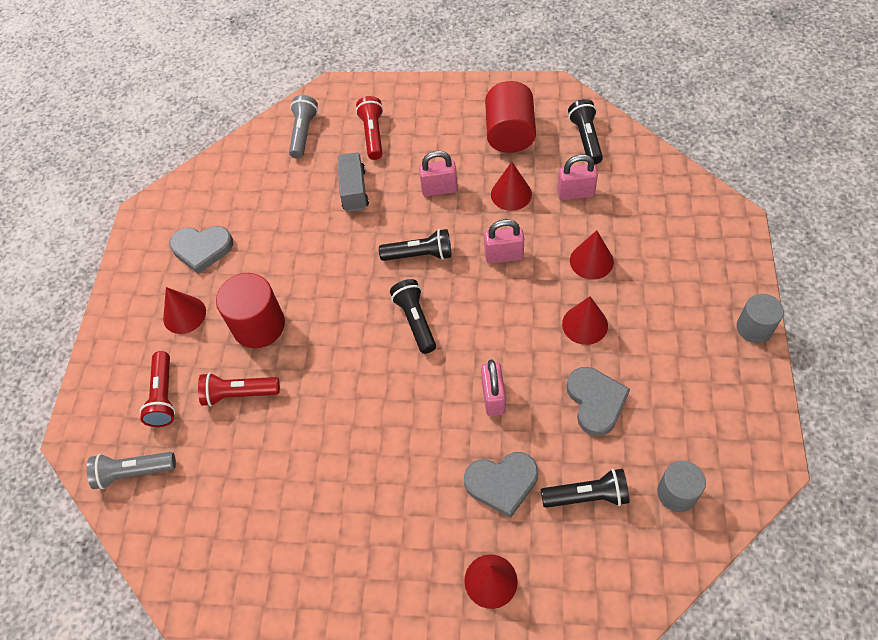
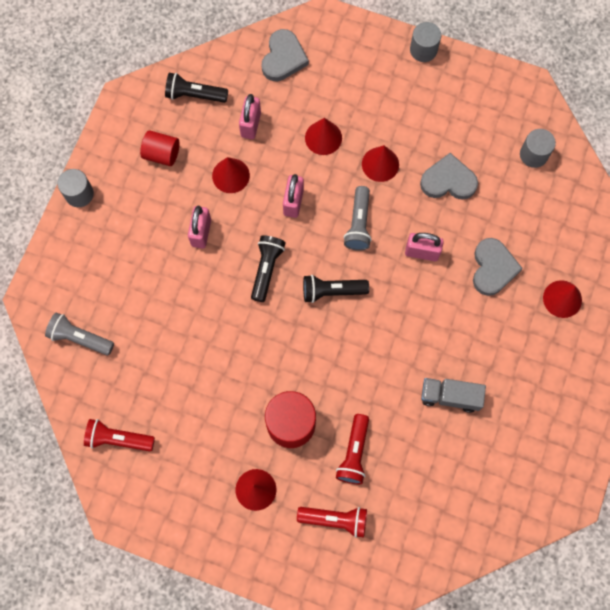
camera: 80 degrees left, 15 degrees up
grey flashlight [87,452,176,489] -> grey flashlight moved to [344,186,372,251]
grey heart [169,226,233,274] -> grey heart moved to [262,29,309,81]
grey truck [337,153,369,212] -> grey truck moved to [421,378,486,413]
red flashlight [356,96,383,160] -> red flashlight moved to [84,419,155,451]
red cylinder [485,81,536,153] -> red cylinder [140,130,180,166], size x0.63
black flashlight [541,469,630,508] -> none
none -> grey cylinder [58,169,94,207]

